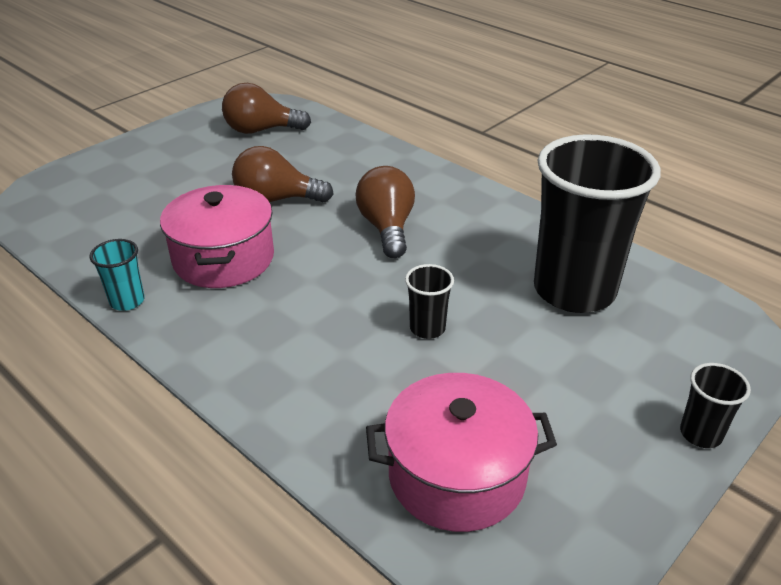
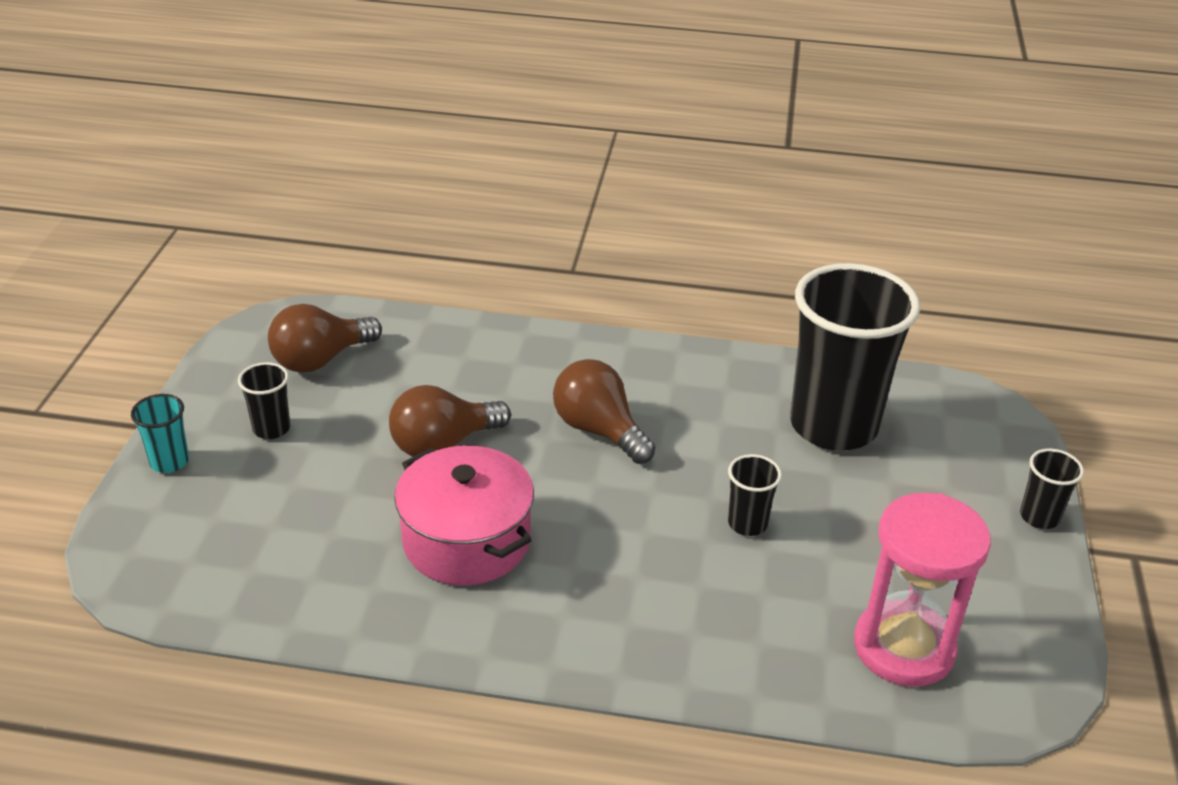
camera: 35 degrees left, 0 degrees up
turquoise cup [90,239,145,311] -> turquoise cup moved to [131,394,189,473]
pink pot [366,373,557,532] -> pink hourglass [854,493,991,687]
none -> black cup [238,362,290,439]

